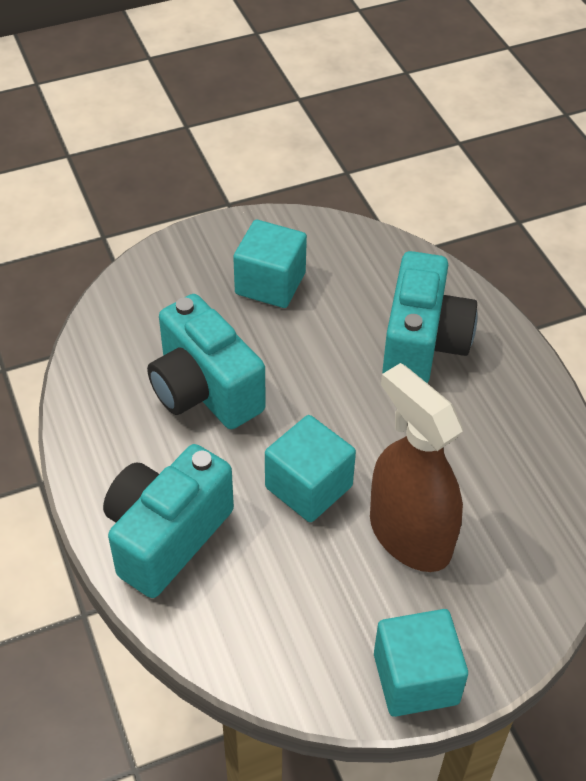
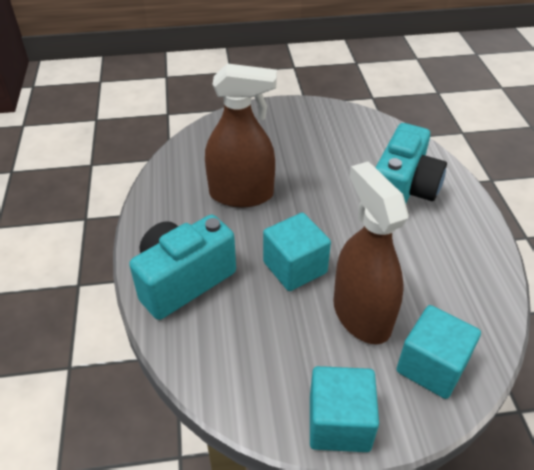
camera: 15 degrees right, 5 degrees down
turquoise camera [147,294,266,429] -> brown spray bottle [205,63,277,207]
turquoise cube [233,220,307,308] -> turquoise cube moved to [397,305,481,399]

